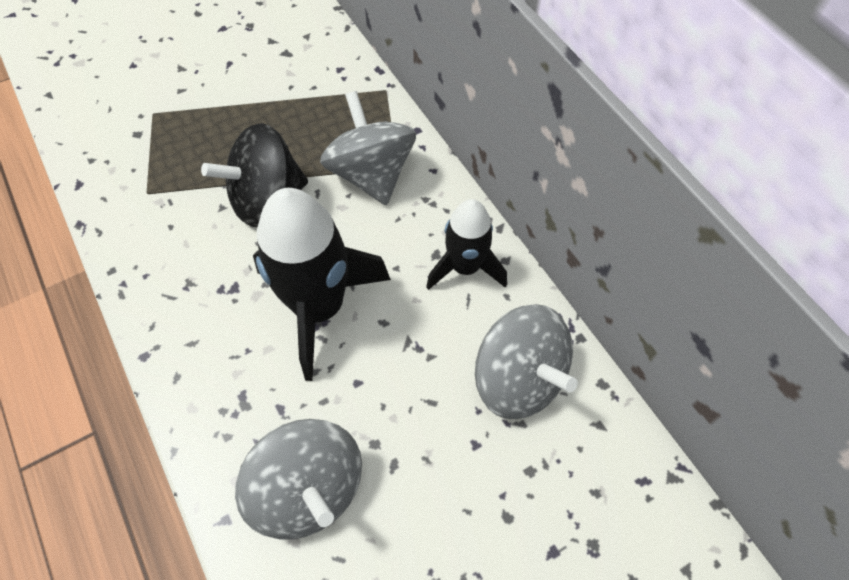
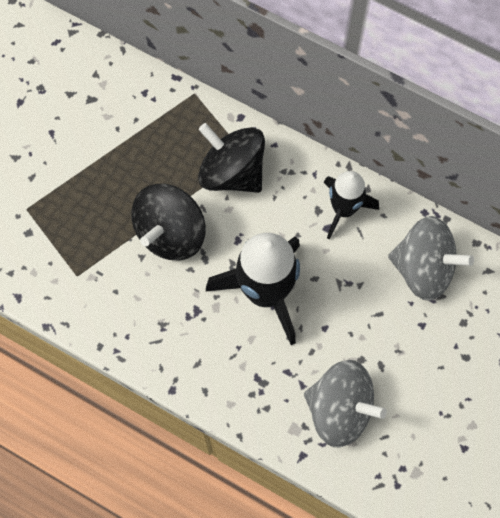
camera: 30 degrees left, 10 degrees up
grey spinning top [320,91,416,205] -> black spinning top [198,123,265,193]

